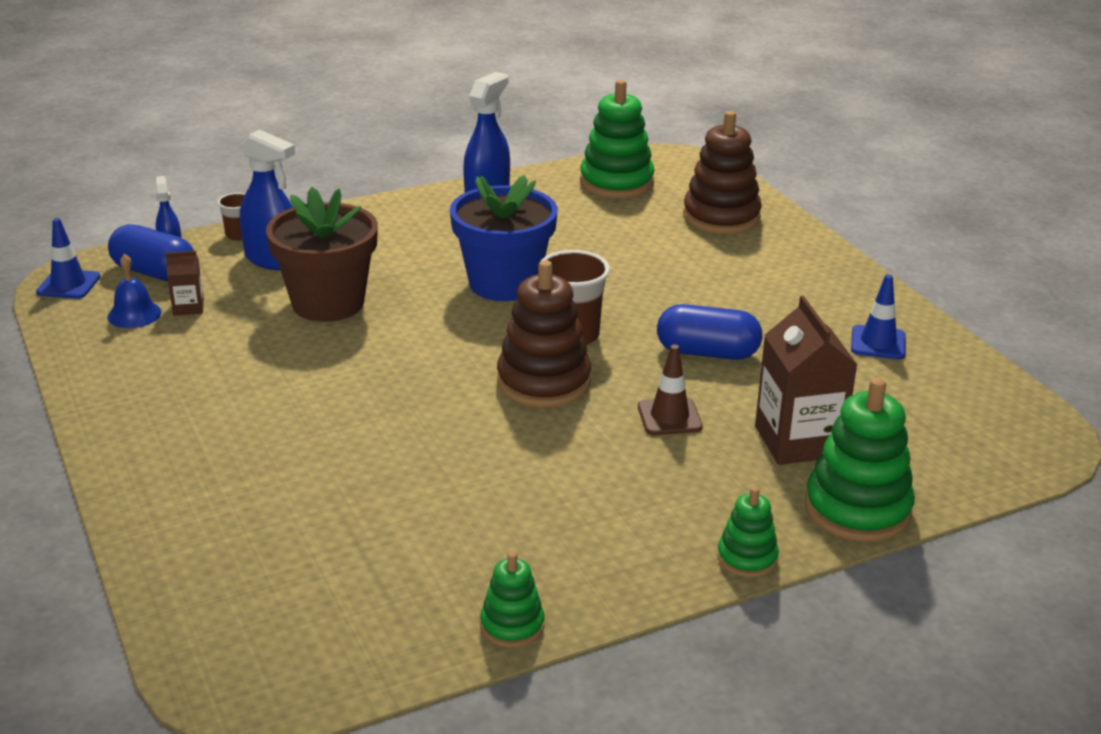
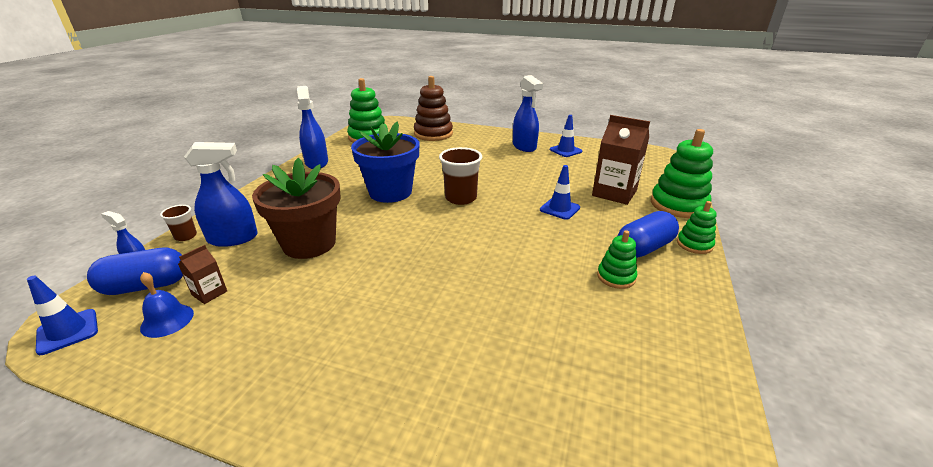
camera: 45 degrees left, 0 degrees up
green stacking toy [480,552,544,648] -> green stacking toy moved to [597,230,637,289]
brown stacking toy [497,260,591,407] -> none
brown traffic cone [638,344,703,435] -> blue traffic cone [540,165,580,220]
blue capsule [657,304,763,360] -> blue capsule moved to [618,211,679,258]
none -> blue spray bottle [513,75,543,152]

